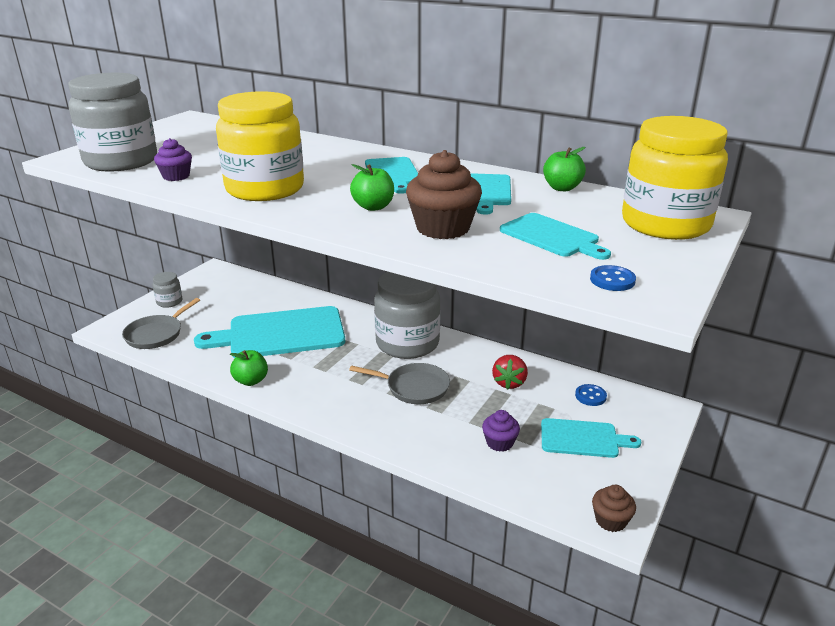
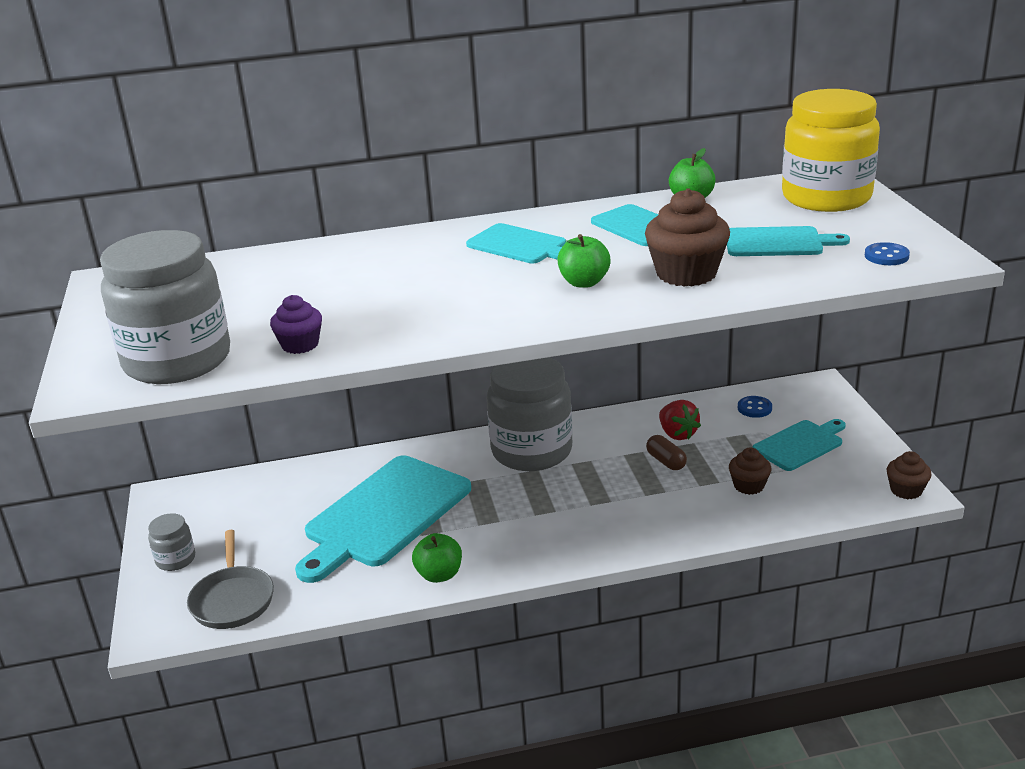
camera: 40 degrees left, 0 degrees up
yellow jar [216,91,304,201] -> none
grey pan [349,363,450,404] -> none
purple cupcake [482,410,520,452] -> brown cupcake [729,448,771,495]
none -> brown capsule [646,435,687,470]

